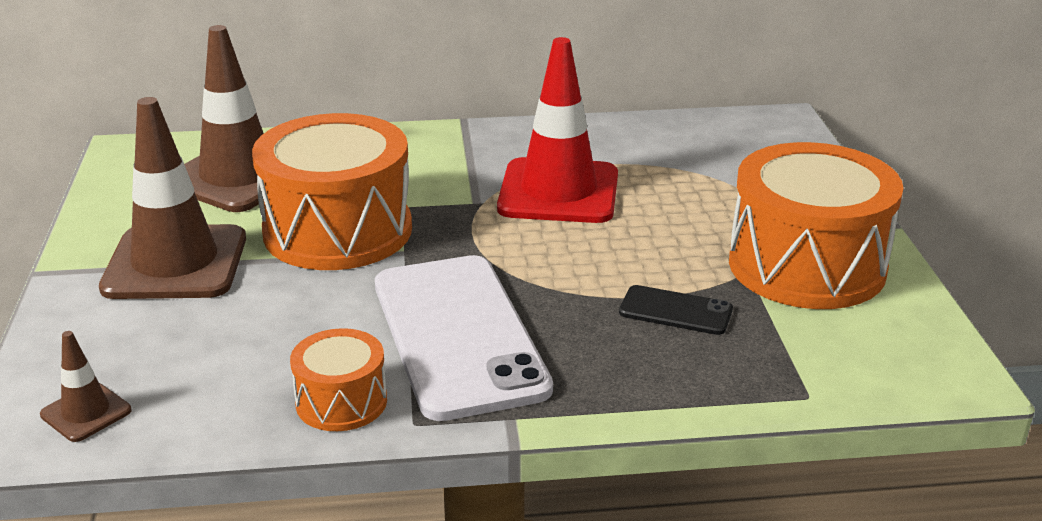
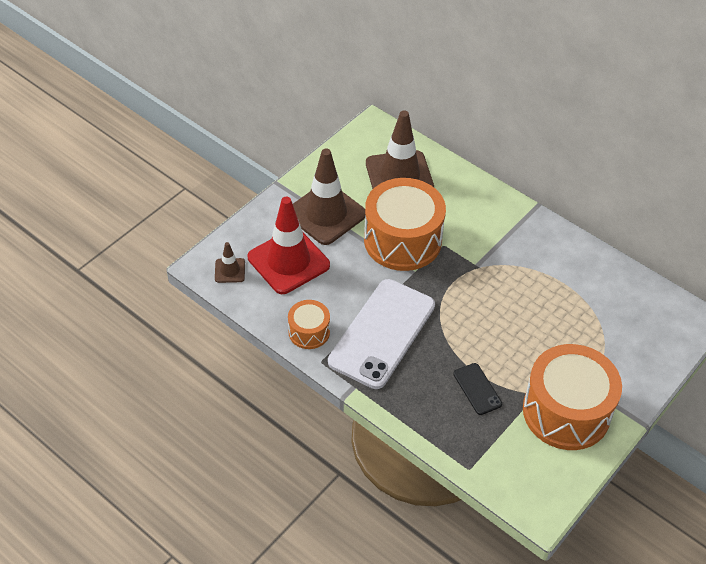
camera: 45 degrees right, 20 degrees up
red traffic cone [497,37,618,223] -> red traffic cone moved to [248,197,330,294]

